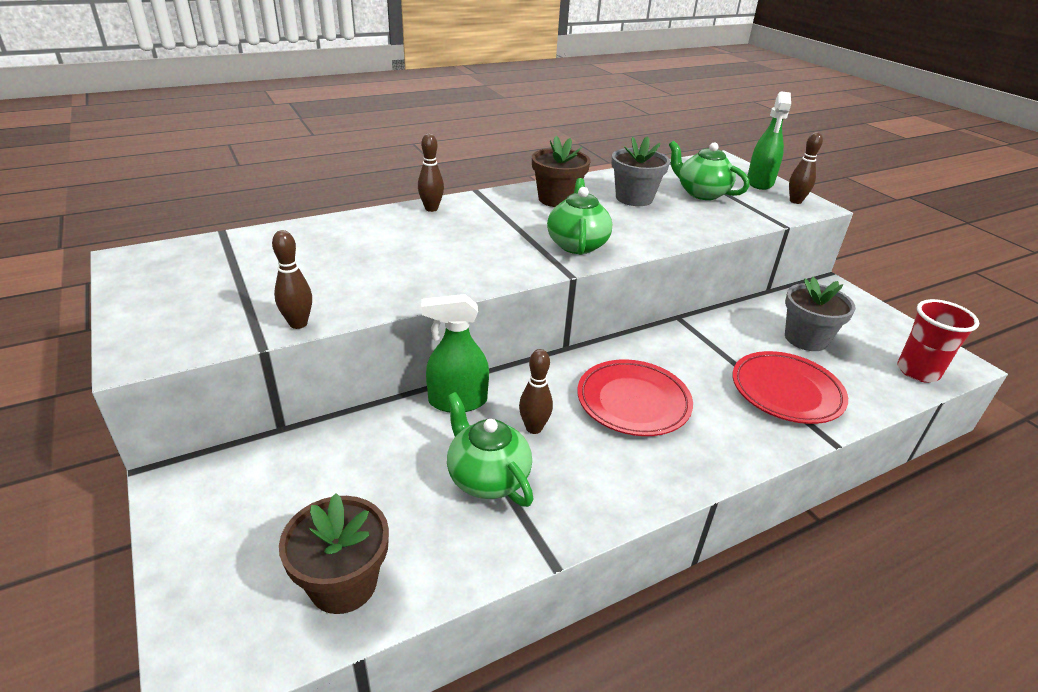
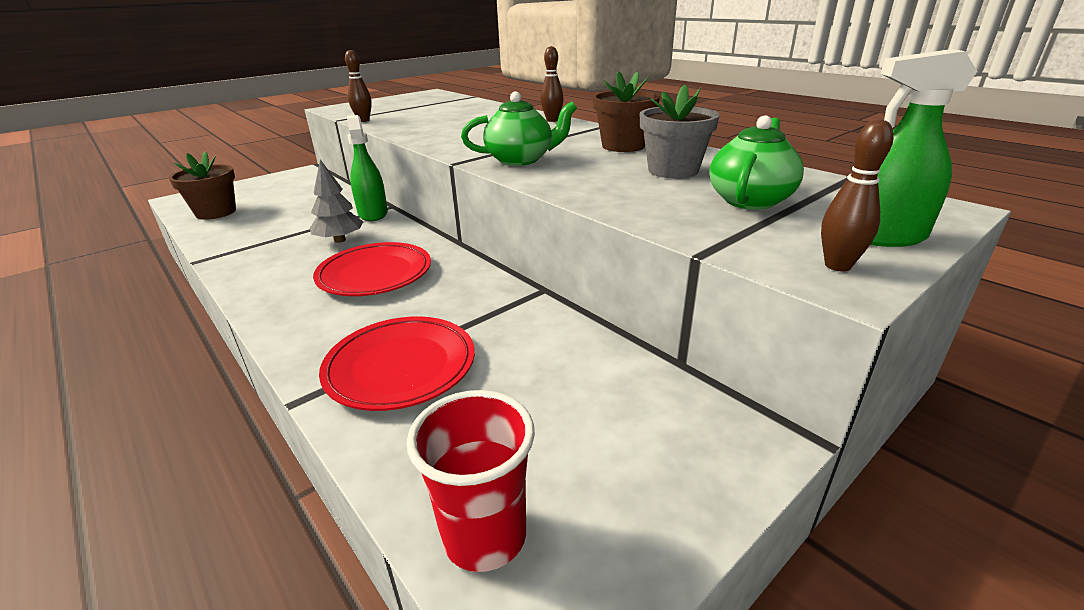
camera: 80 degrees right, 5 degrees down
green teapot [447,392,533,507] -> none
brown bowling pin [519,349,553,434] -> grey tree [310,160,363,243]
grey flower pot [785,277,856,351] -> none

